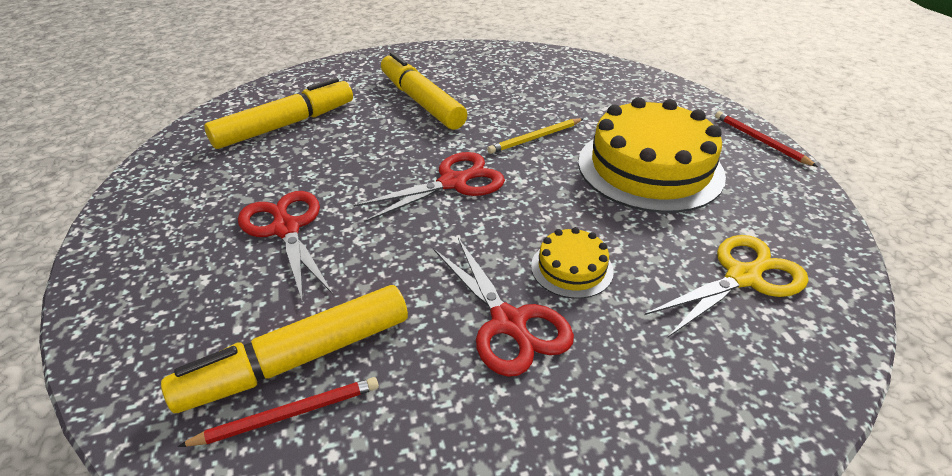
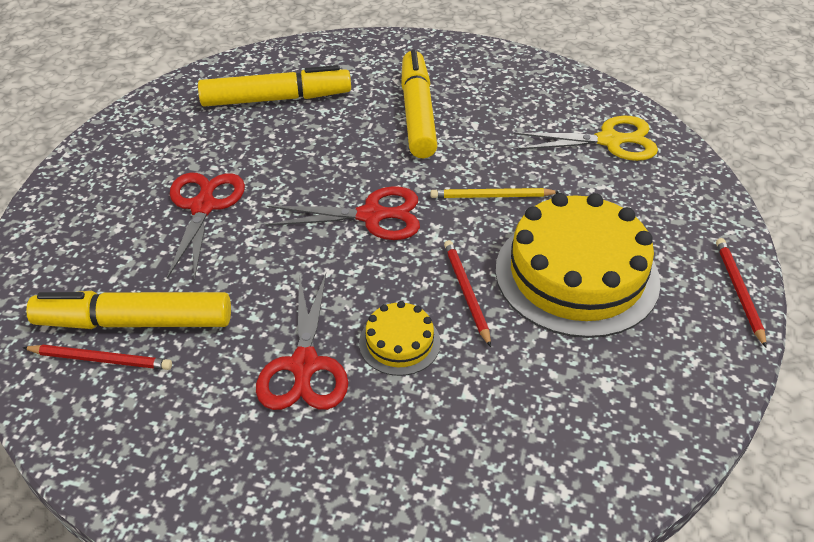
camera: 30 degrees right, 5 degrees up
yellow scissors [645,235,809,337] -> yellow scissors moved to [514,116,658,161]
none -> red pencil [444,240,491,347]

